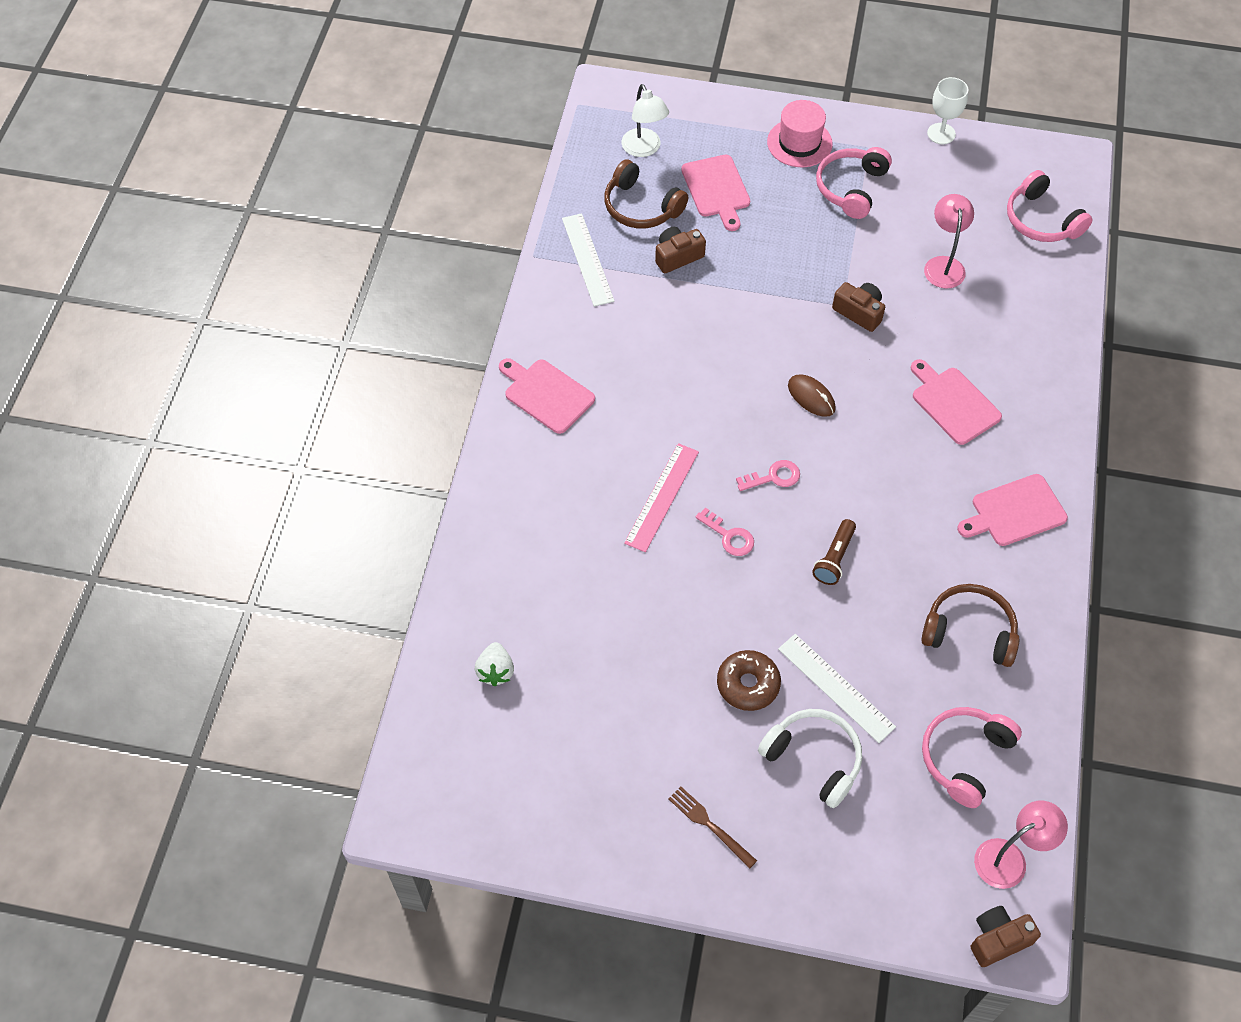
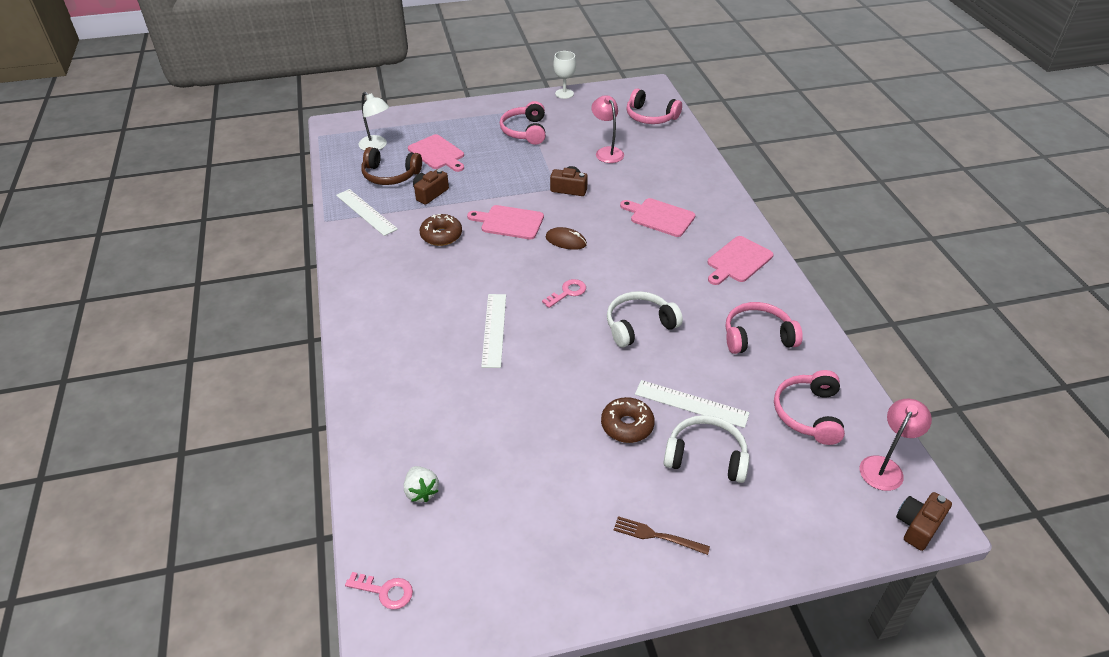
camera: 25 degrees left, 15 degrees down
pink cutting board [499,358,595,434] -> pink cutting board moved to [467,205,544,239]
pink ruler [624,443,699,552] -> white ruler [481,294,506,368]
pink key [695,508,754,556] -> pink key moved to [345,572,413,609]
pink hat [767,100,833,167] -> none
brown flashlight [812,519,856,585] -> white headphones [607,291,683,348]
brown headphones [921,584,1019,667] -> pink headphones [725,302,803,354]
none -> brown donut [420,214,462,246]

